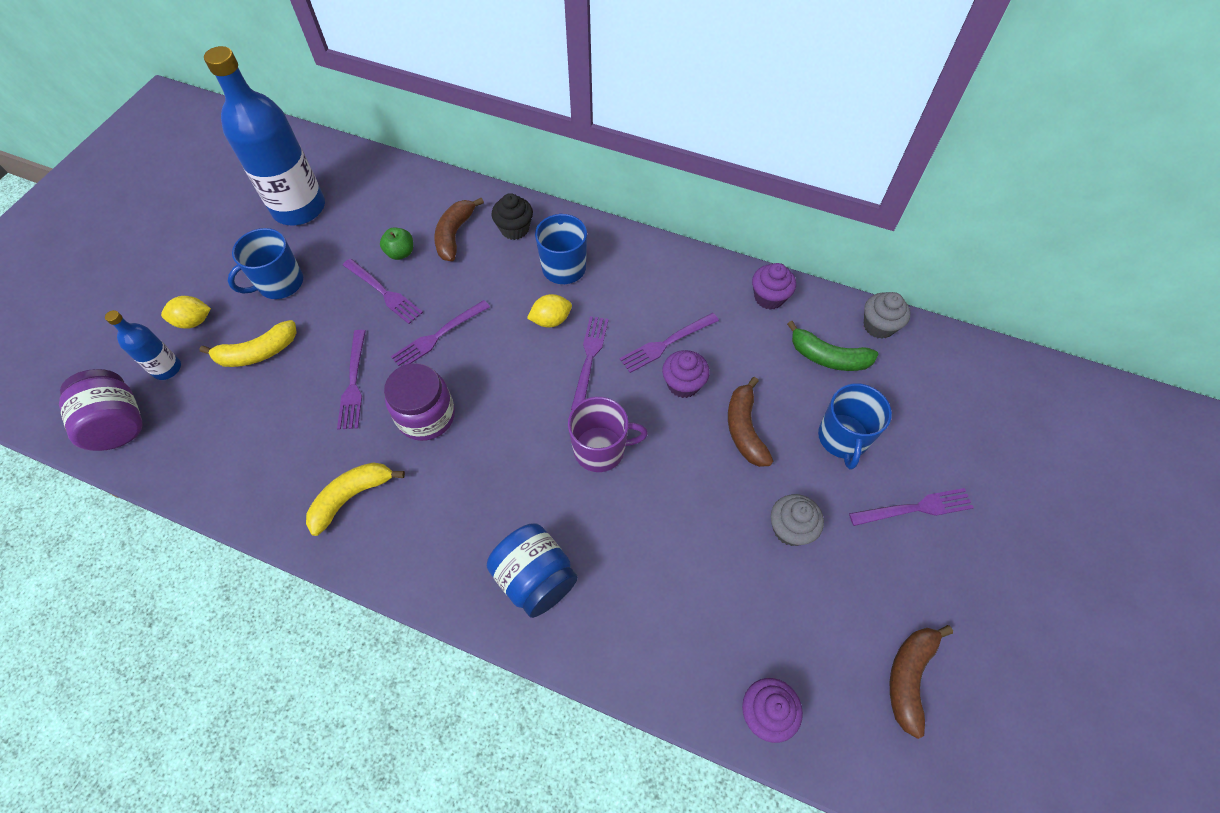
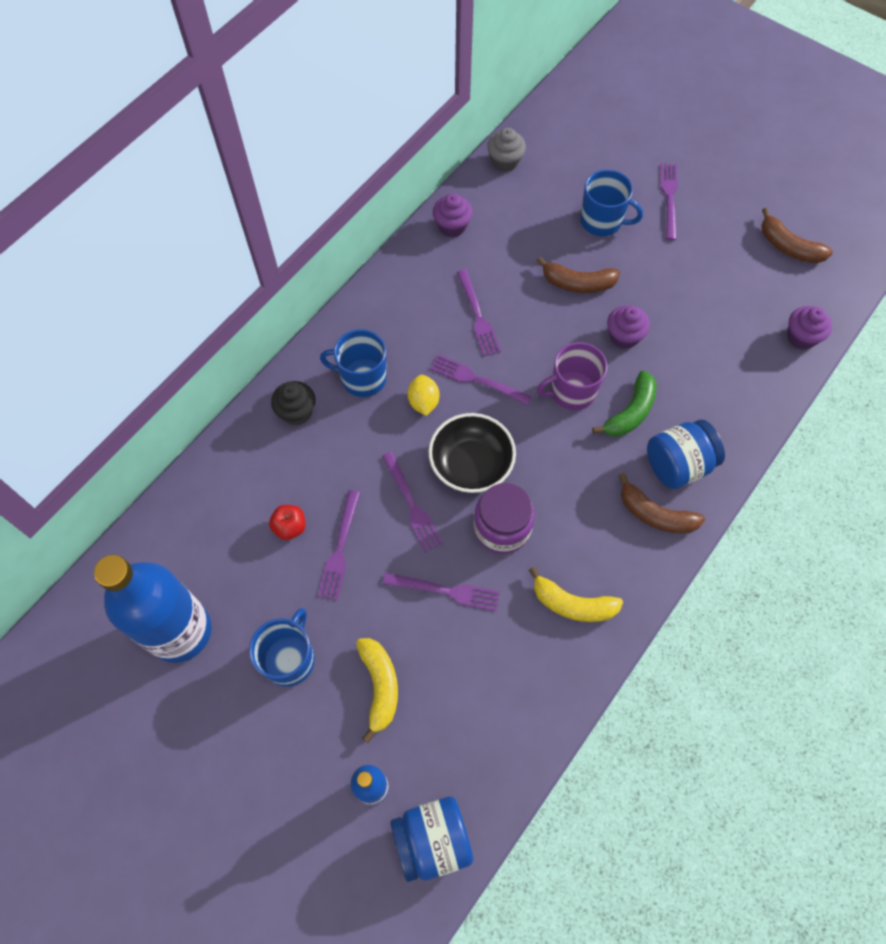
camera: 75 degrees left, 5 degrees up
purple jar [59,369,143,451] -> blue jar [390,796,473,882]
yellow lemon [161,296,211,329] -> none
blue mug [228,228,303,299] -> blue mug turned 135 degrees counterclockwise [249,608,315,687]
yellow banana [306,462,405,536] -> yellow banana turned 45 degrees counterclockwise [529,567,623,622]
purple fork [343,259,423,324] -> purple fork turned 135 degrees clockwise [318,490,360,600]
green apple [380,228,413,260] -> red apple [269,505,306,540]
brown banana [434,198,484,261] -> brown banana moved to [619,473,705,534]
purple mug [568,397,648,472] -> purple mug turned 120 degrees counterclockwise [537,342,607,410]
purple cupcake [662,350,710,398] -> purple cupcake moved to [607,305,650,349]
grey cupcake [771,494,824,546] -> none
green banana [787,321,879,371] -> green banana moved to [592,370,656,436]
none -> black bowl [428,413,516,493]

